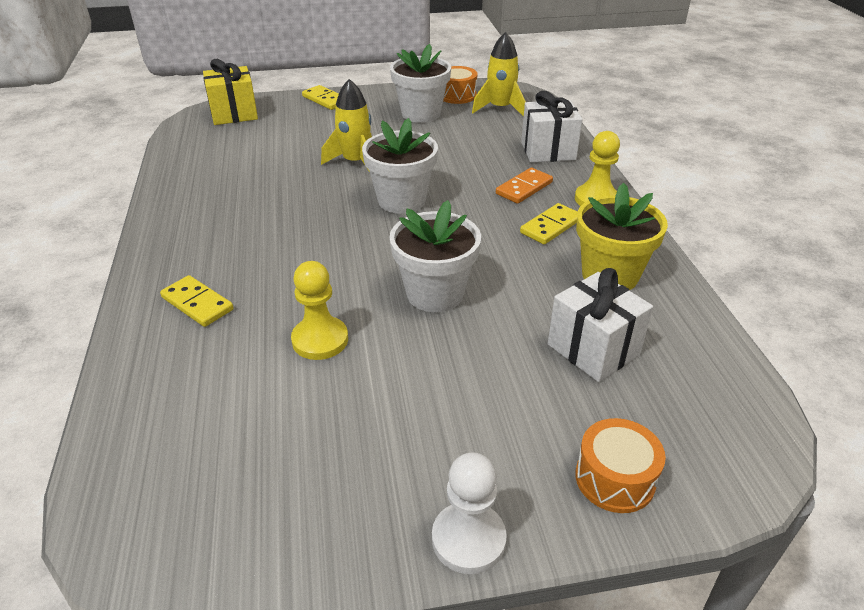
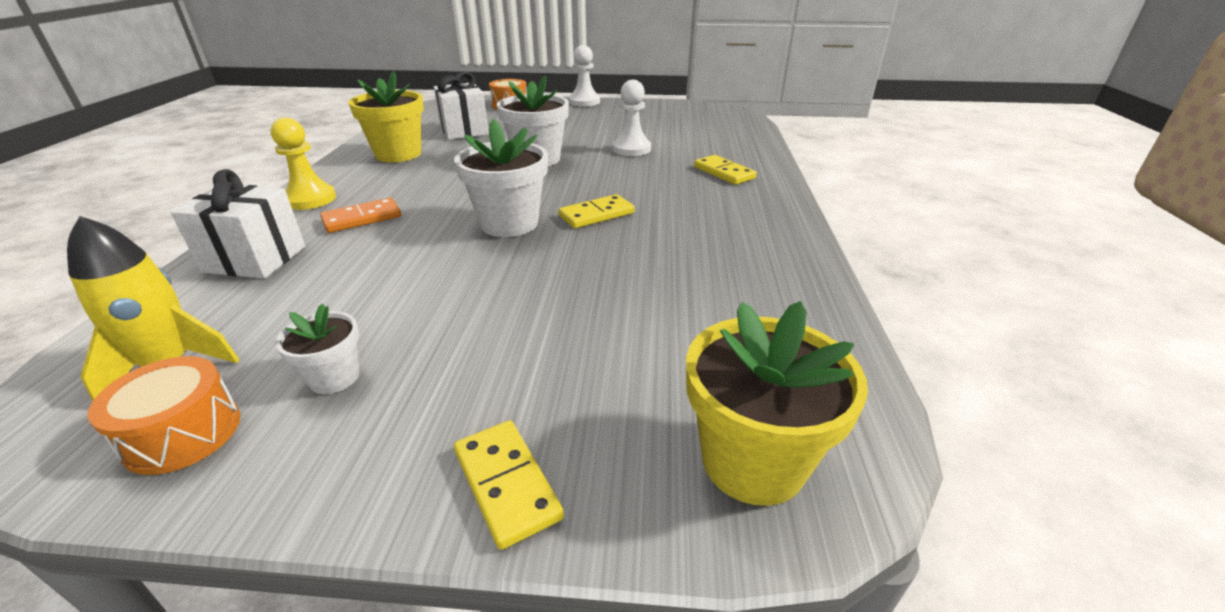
camera: 165 degrees left, 5 degrees down
yellow gift [203,59,258,125] -> yellow flower pot [686,301,868,506]
yellow pawn [291,261,348,360] -> white pawn [612,80,651,156]
yellow rocket [321,79,372,172] -> none
white flower pot [390,44,451,123] -> white flower pot [275,304,359,394], size x0.54
yellow domino [520,203,577,244] -> yellow domino moved to [558,194,634,228]

